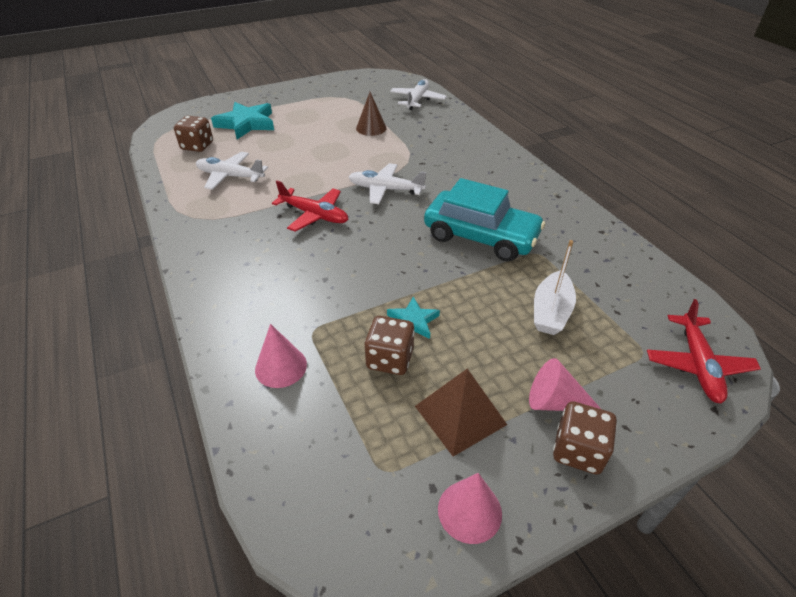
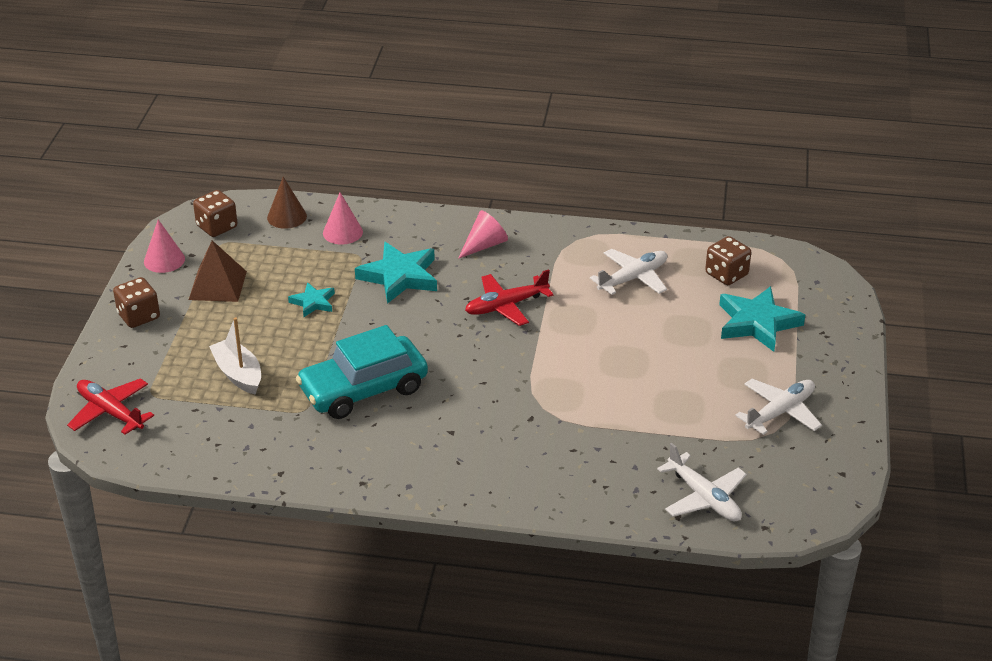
camera: 125 degrees right, 5 degrees down
white plane [349,163,426,204] -> white plane moved to [735,379,822,435]
brown cone [356,92,387,136] -> brown cone moved to [267,177,307,229]
brown dice [364,316,415,375] -> brown dice moved to [193,190,237,237]
pink cone [529,358,601,411] -> pink cone moved to [458,210,508,259]
none -> turquoise star [355,242,437,304]

